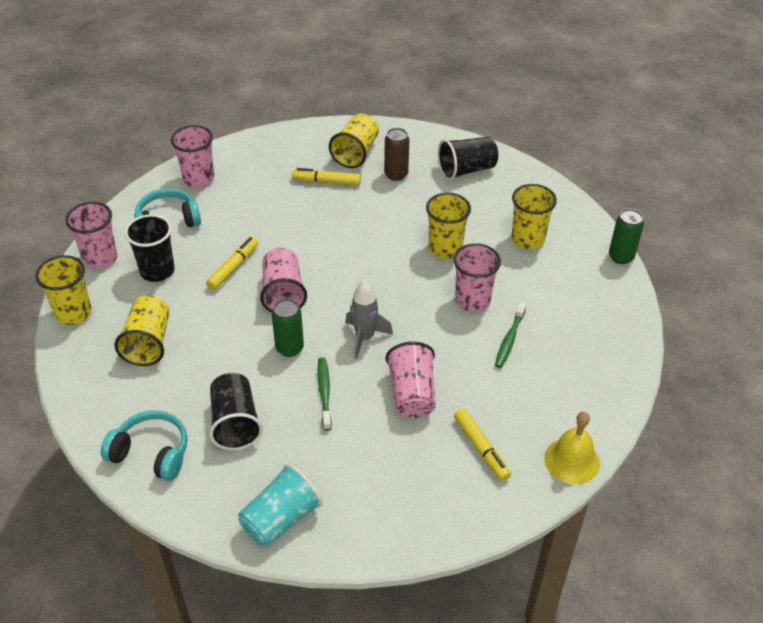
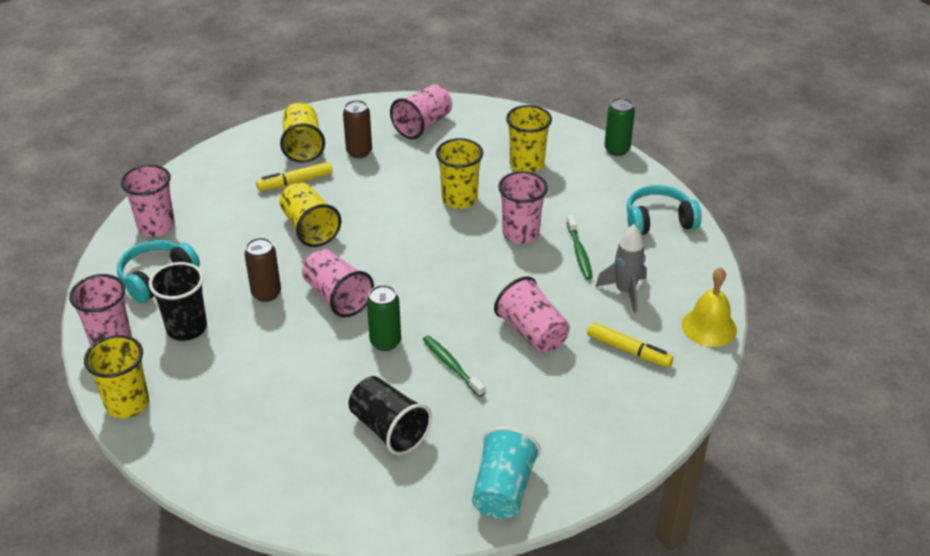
camera: 30 degrees left, 5 degrees down
turquoise headphones [101,410,188,481] -> turquoise headphones moved to [627,185,702,235]
yellow cup [114,295,169,366] -> yellow cup moved to [279,182,341,247]
yellow marker [206,237,259,290] -> brown can [244,238,281,302]
grey rocket [345,280,393,359] -> grey rocket moved to [595,224,647,313]
black cup [438,137,498,180] -> pink cup [390,84,452,139]

